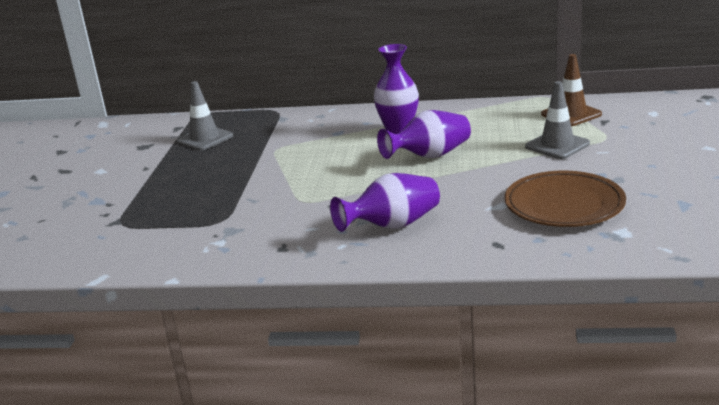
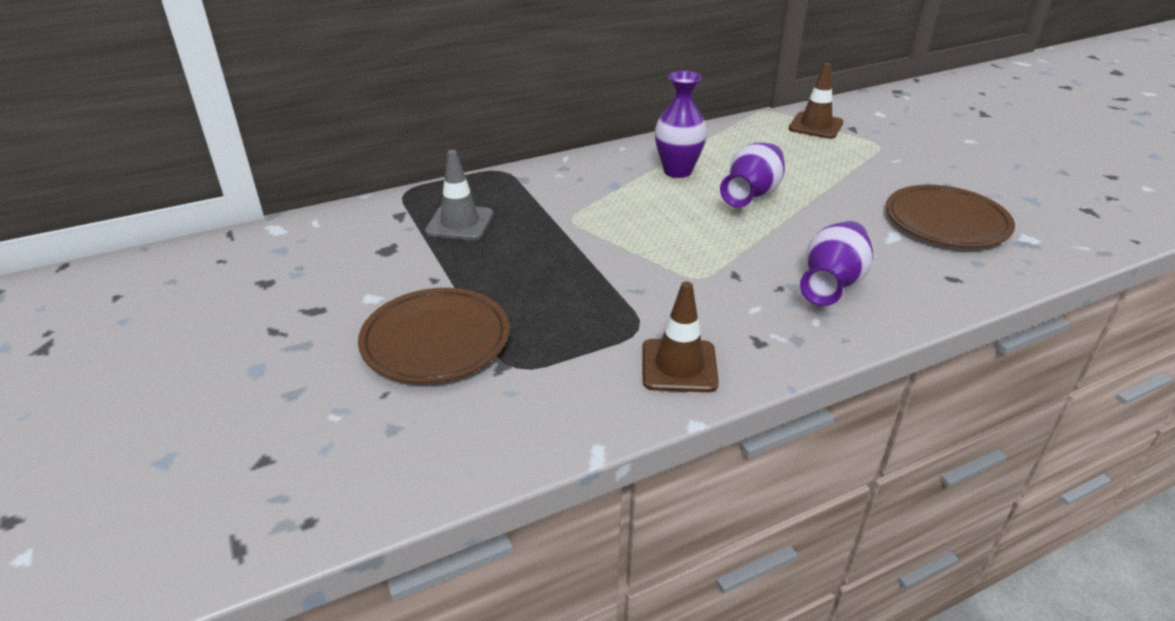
camera: 35 degrees left, 10 degrees up
grey traffic cone [525,81,590,159] -> none
none -> brown plate [358,288,510,384]
none -> brown traffic cone [642,281,719,392]

